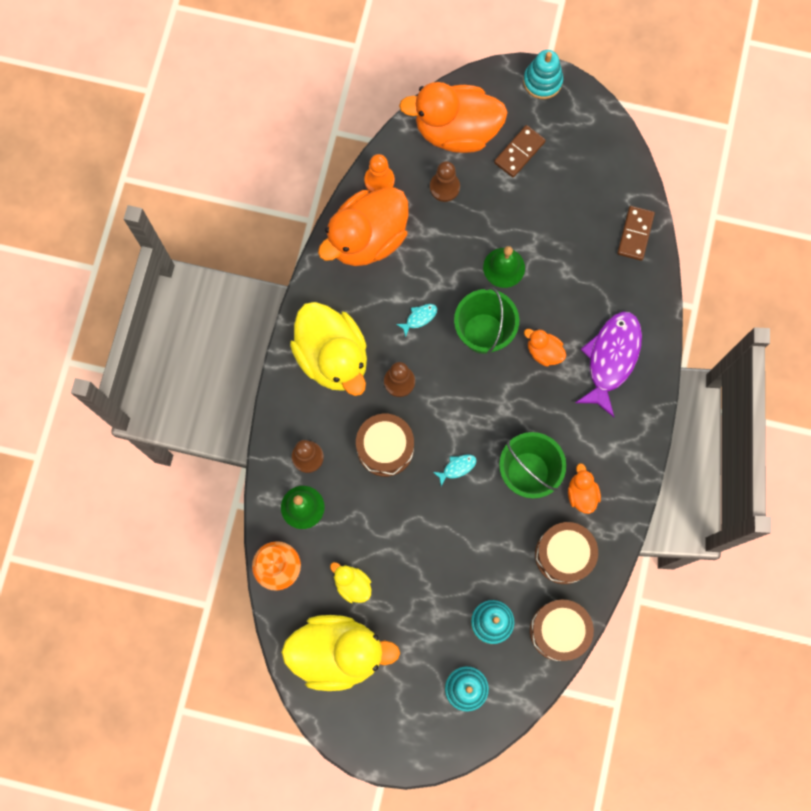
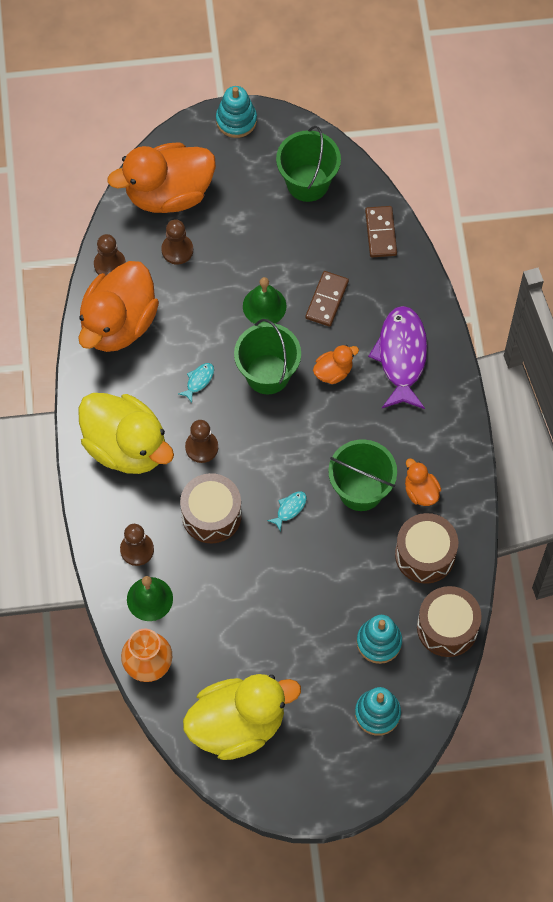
camera: 20 degrees left, 10 degrees down
yellow duck [330,562,371,603] -> none
orange pawn [364,154,395,192] -> brown pawn [94,234,126,275]
brown domino [494,125,546,178] -> brown domino moved to [305,271,349,327]
orange duck [524,329,566,367] -> orange duck turned 135 degrees clockwise [313,345,359,384]
none -> green bucket [276,126,341,202]

